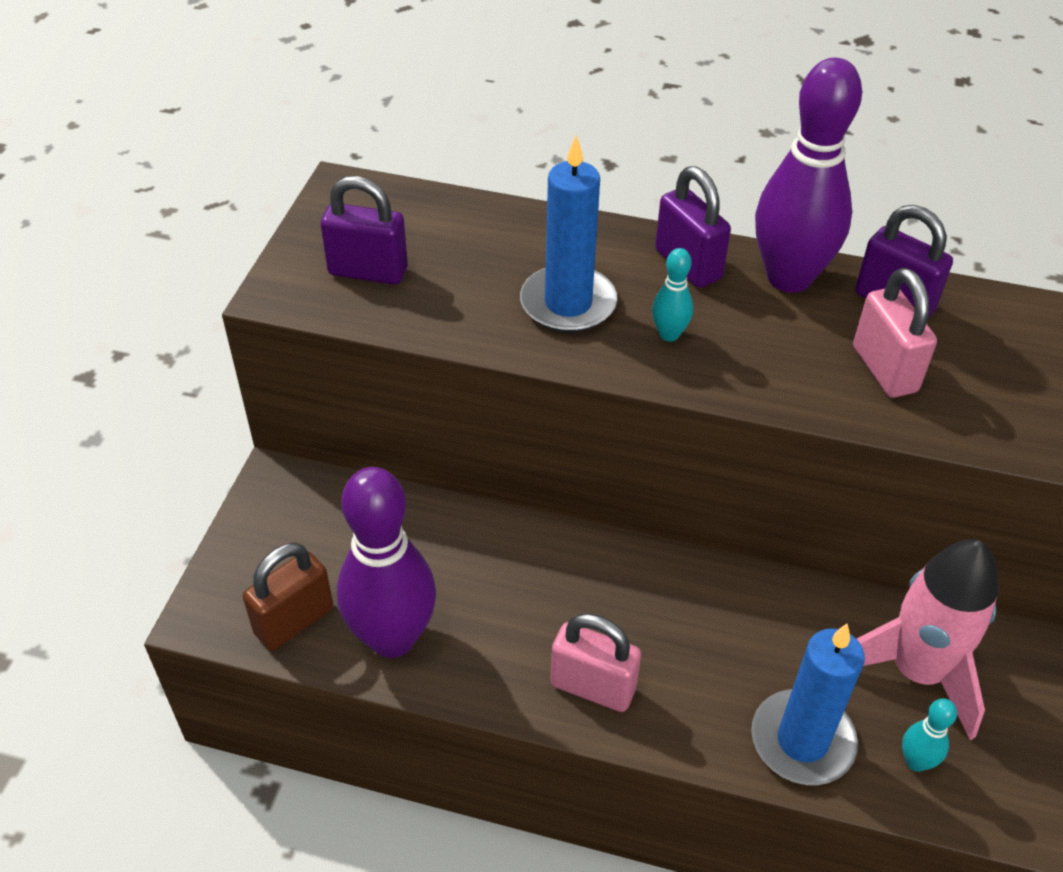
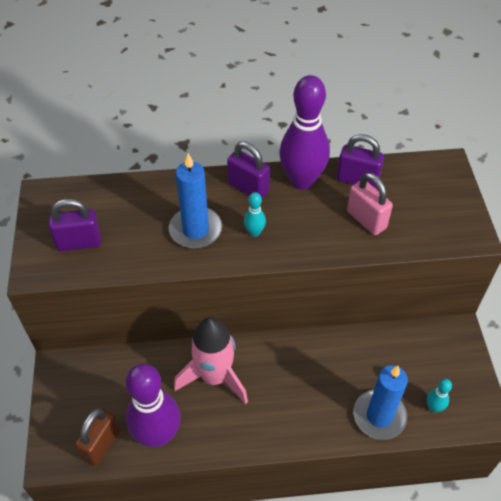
camera: 20 degrees left, 5 degrees up
pink padlock [550,614,641,712] -> none
pink rocket [857,539,998,740] -> pink rocket moved to [174,317,248,405]

